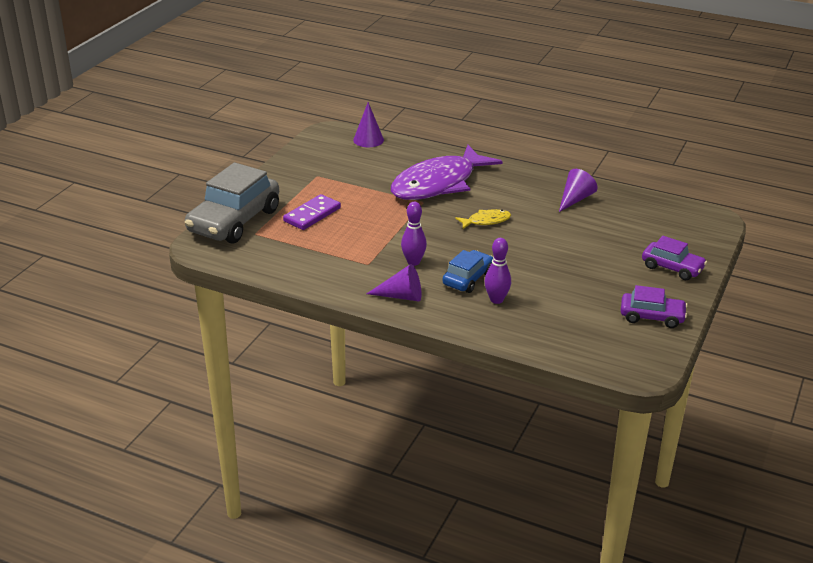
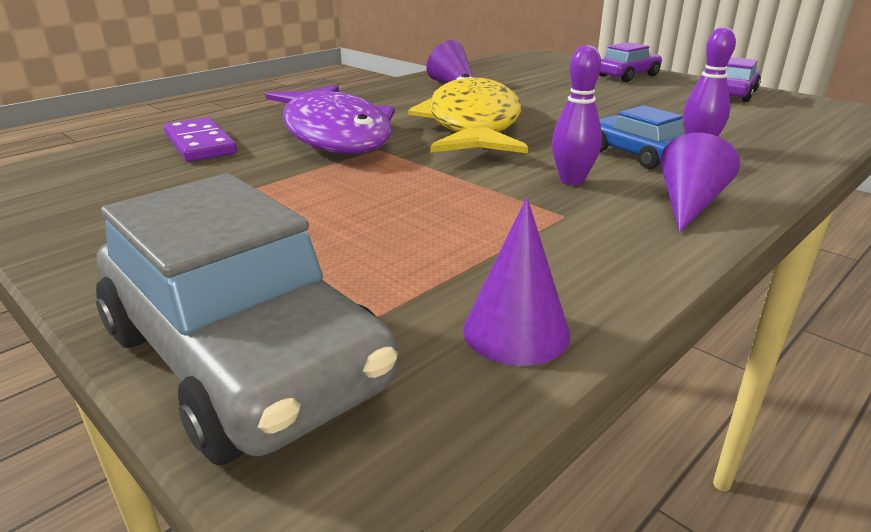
camera: 70 degrees left, 5 degrees down
purple domino [283,194,341,230] -> purple domino moved to [164,117,237,162]
purple cone [353,102,384,147] -> purple cone moved to [463,198,570,366]
yellow fish [455,209,511,229] -> yellow fish [408,74,528,153], size x2.43

